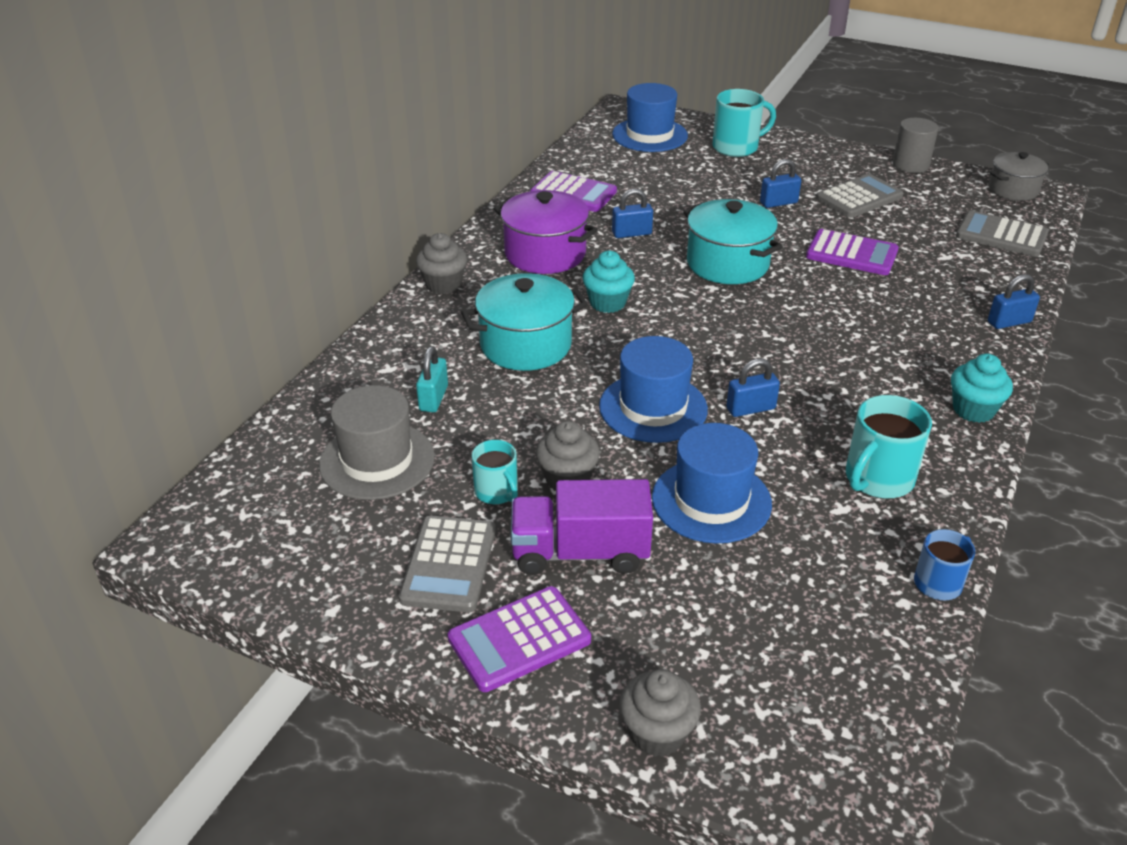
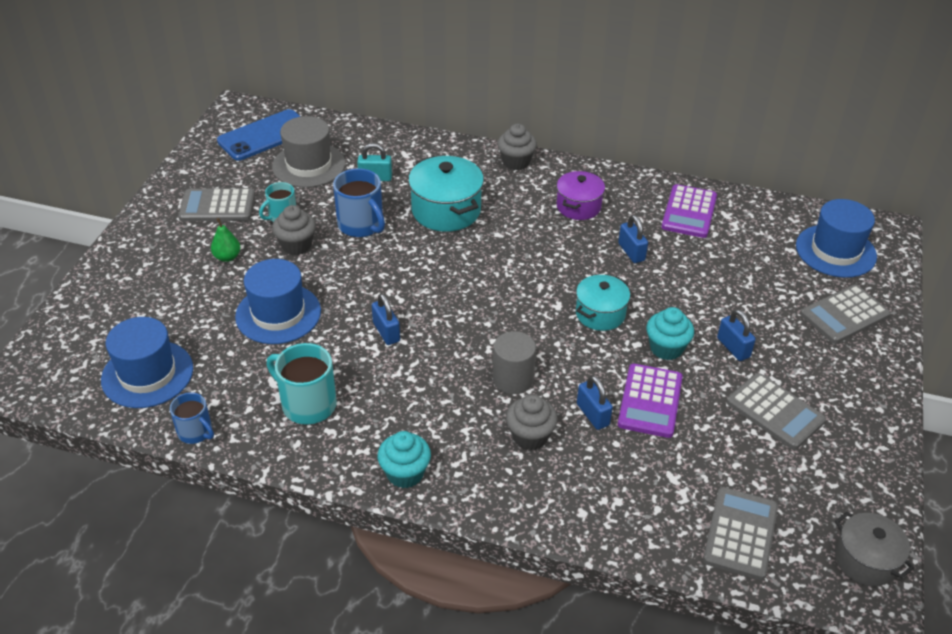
camera: 80 degrees right, 5 degrees up
purple calculator [448,586,591,692] -> none
purple pot [494,190,598,274] -> purple pot [556,171,605,220], size x0.65
purple truck [511,479,653,575] -> green pear [211,218,240,262]
turquoise cupcake [583,251,635,313] -> turquoise cupcake moved to [646,307,694,360]
blue hat [599,336,708,443] -> blue hat moved to [101,317,193,408]
grey cupcake [619,669,701,757] -> grey cupcake moved to [506,394,558,450]
turquoise pot [683,199,783,284] -> turquoise pot [576,275,630,331], size x0.65
turquoise mug [712,89,776,157] -> grey calculator [800,285,890,344]
grey cylinder [893,118,939,173] -> grey cylinder moved to [493,331,536,394]
blue padlock [988,274,1040,329] -> blue padlock moved to [577,375,613,430]
none -> blue phone [217,109,301,161]
none -> blue mug [333,168,385,237]

